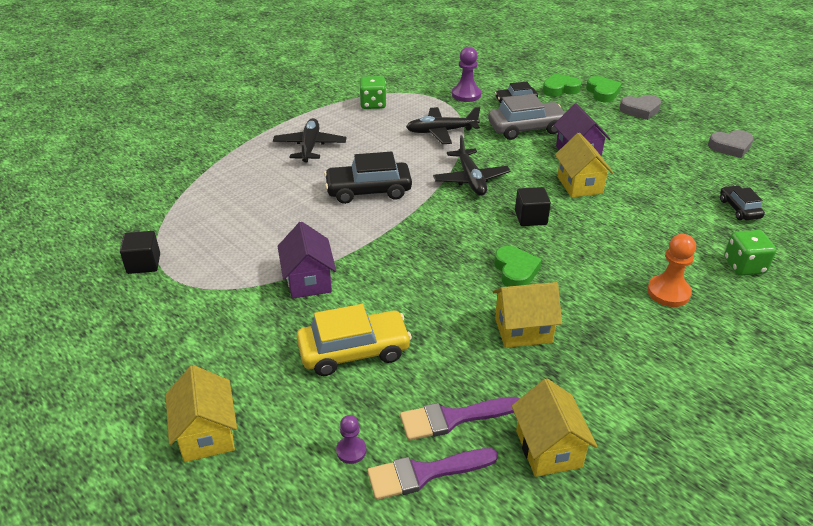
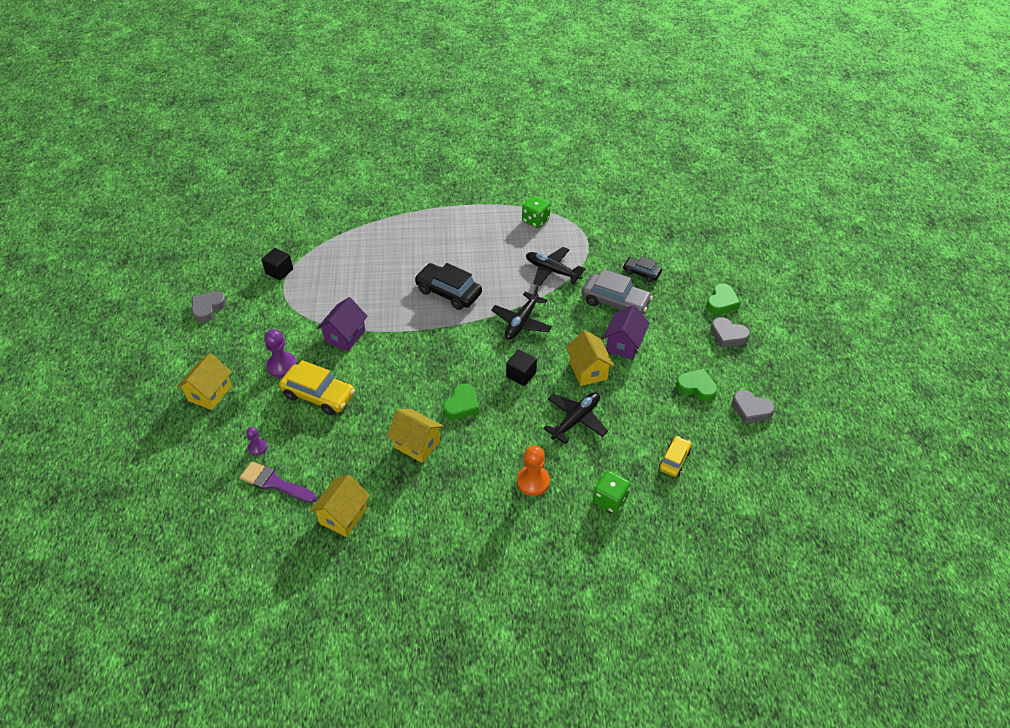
camera: 40 degrees right, 10 degrees up
black plane [273,118,346,163] -> black plane moved to [543,392,608,444]
purple brush [400,397,519,441] -> none
purple pawn [452,47,481,102] -> purple pawn moved to [264,329,297,378]
green heart [543,73,581,97] -> green heart moved to [676,369,718,402]
yellow house [555,133,613,198] -> yellow house turned 45 degrees counterclockwise [566,330,614,386]
black car [720,185,765,220] -> yellow car [659,436,692,477]
none -> grey heart [192,291,226,323]

